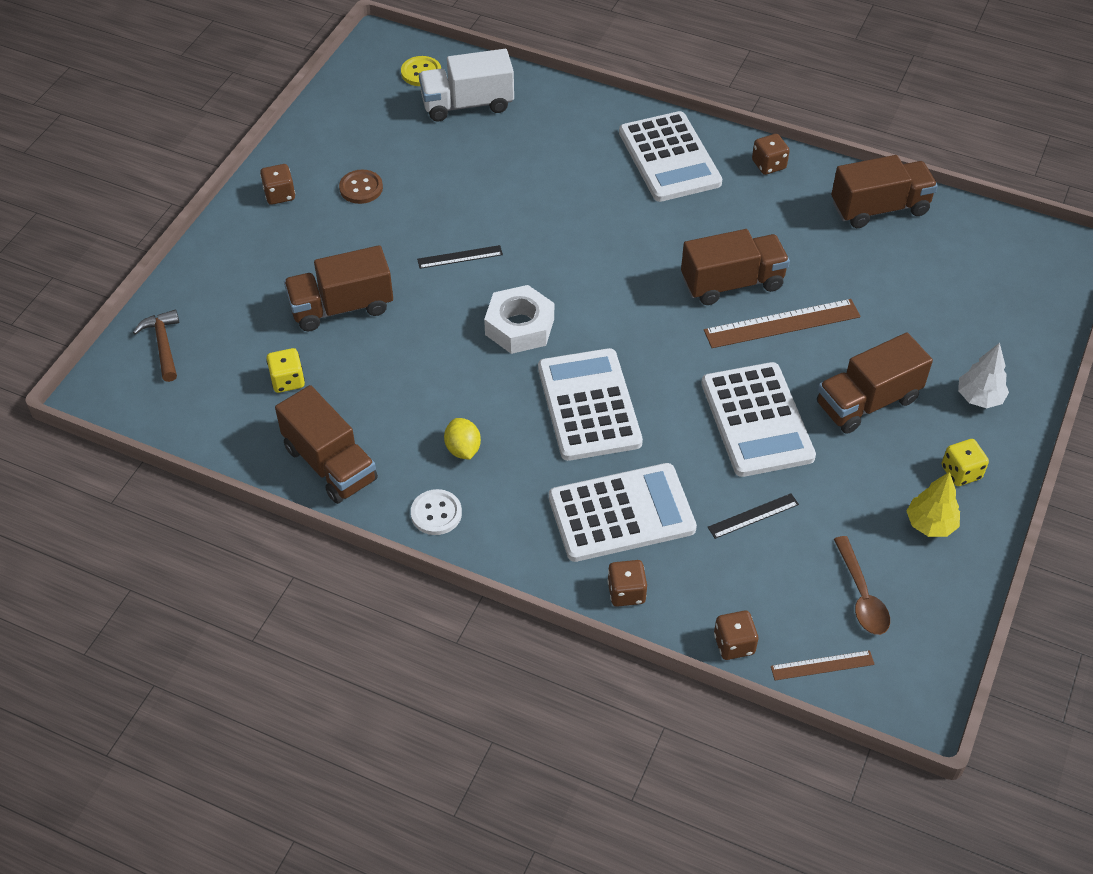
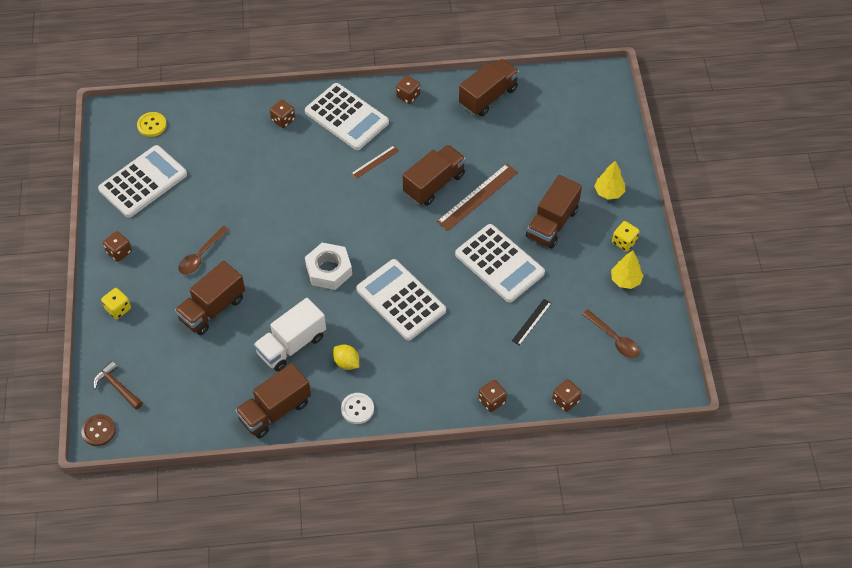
camera: 30 degrees left, 5 degrees up
yellow dice [266,348,305,393] -> yellow dice moved to [101,288,131,319]
brown truck [275,385,378,504] -> brown truck turned 120 degrees clockwise [235,363,311,438]
brown button [339,170,383,204] -> brown button moved to [81,414,116,446]
black ruler [417,245,503,269] -> none
white truck [419,49,514,121] -> white truck moved to [254,298,326,372]
white calculator [549,463,697,562] -> white calculator moved to [98,145,187,218]
brown ruler [771,650,875,680] -> brown ruler moved to [351,145,400,179]
white tree [958,343,1009,408] -> yellow tree [594,161,625,199]
none -> brown spoon [178,226,229,274]
none -> brown dice [270,99,295,128]

